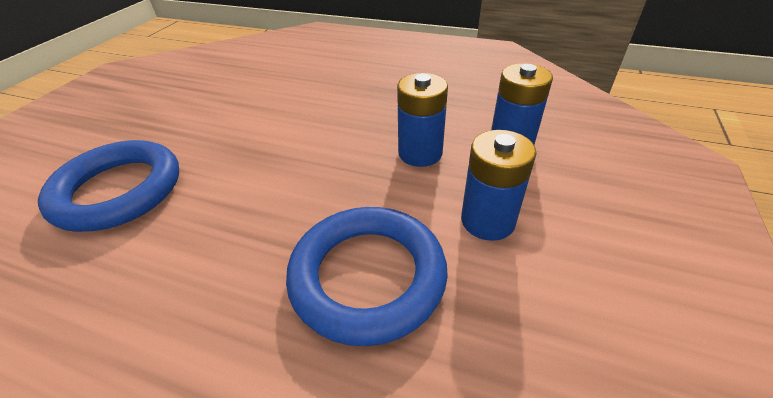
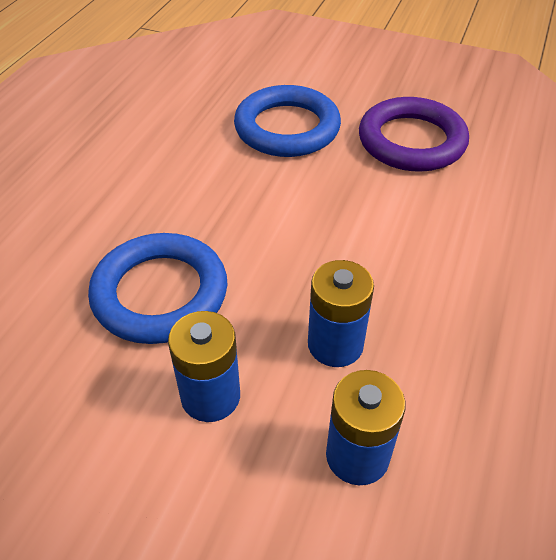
camera: 90 degrees right, 5 degrees up
none -> purple ring [359,97,469,172]

